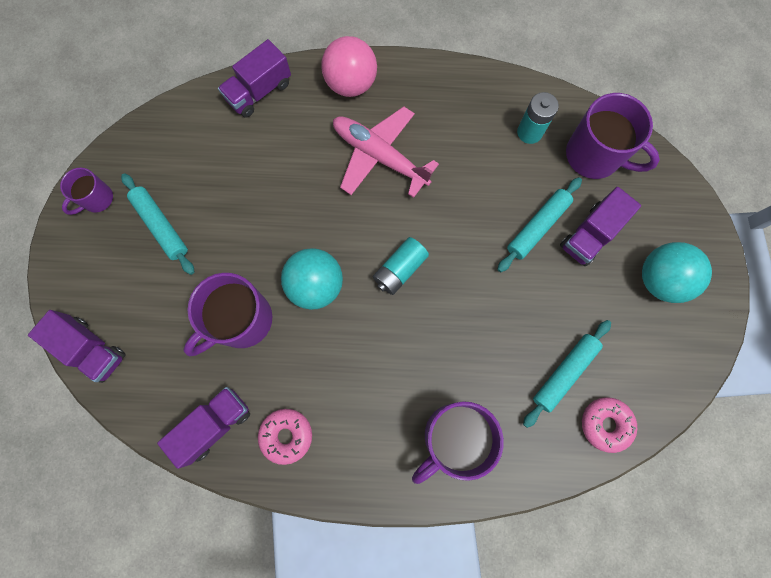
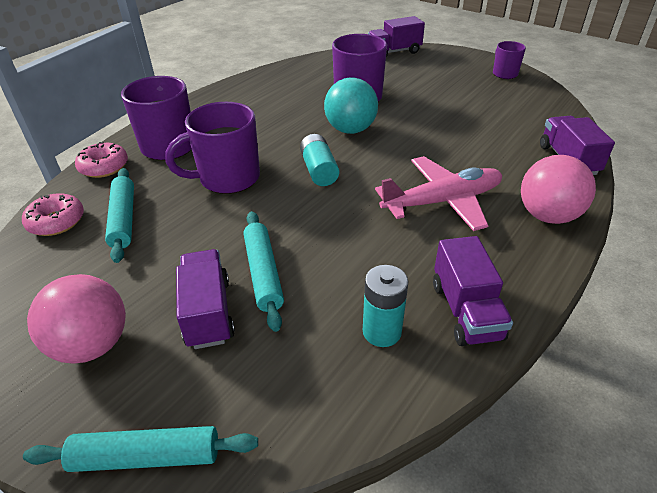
camera: 125 degrees right, 35 degrees down
turquoise rolling pin [121,173,194,275] -> turquoise rolling pin moved to [23,426,258,472]
purple truck [157,387,250,469] -> purple truck moved to [433,236,513,346]
pink donut [258,409,312,465] -> pink donut moved to [75,142,128,178]
purple mug [566,93,660,179] -> purple mug moved to [165,102,260,194]
turquoise ball [642,242,712,303] -> pink ball [27,274,126,363]

